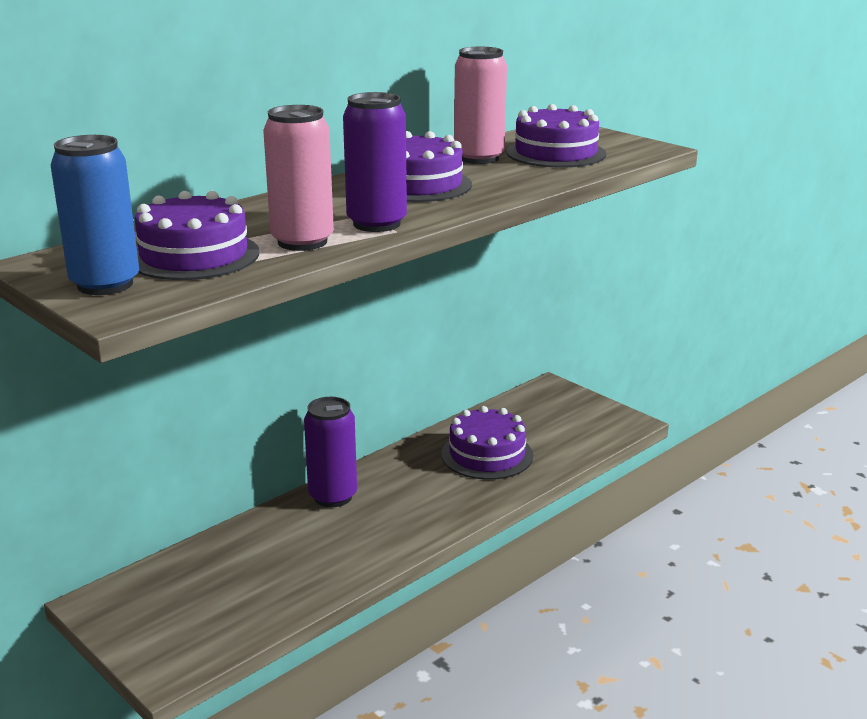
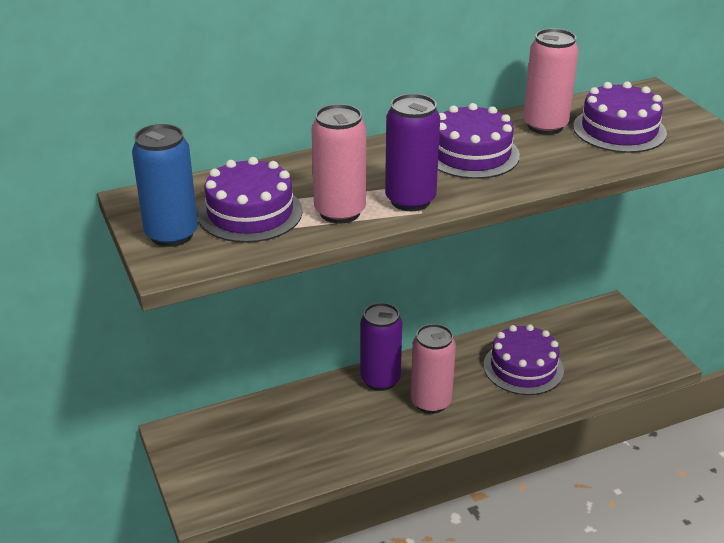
camera: 20 degrees right, 10 degrees up
none -> pink can [411,324,456,414]

